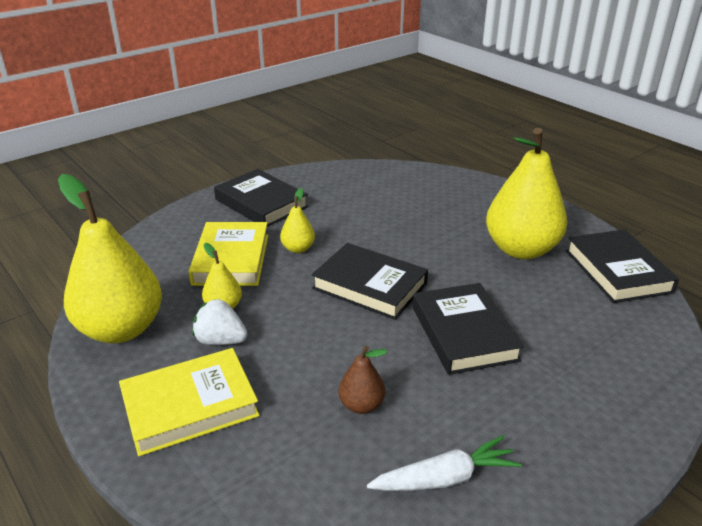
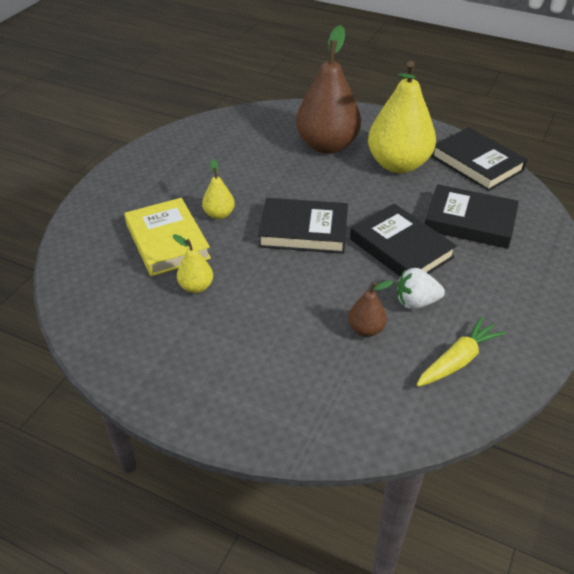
camera: 25 degrees left, 10 degrees up
yellow pear [58,174,162,343] -> none
yellow book [119,348,260,456] -> none
white strawberry [192,299,247,345] -> white strawberry moved to [397,268,445,309]
black book [214,169,308,227] -> black book moved to [425,184,519,249]
white carrot [367,435,522,491] -> yellow carrot [416,316,506,387]
none -> brown pear [296,25,361,154]

